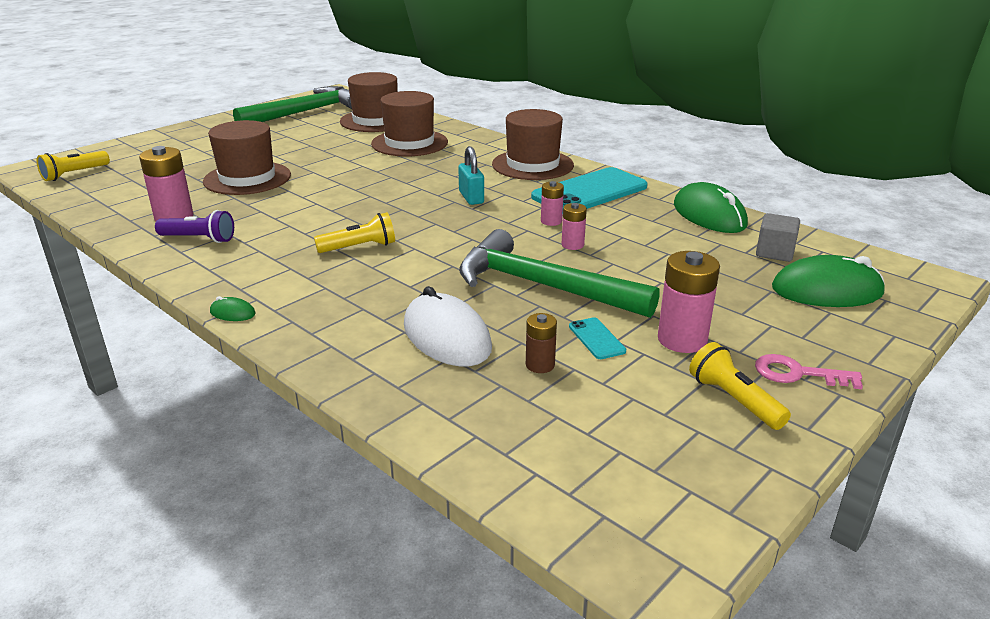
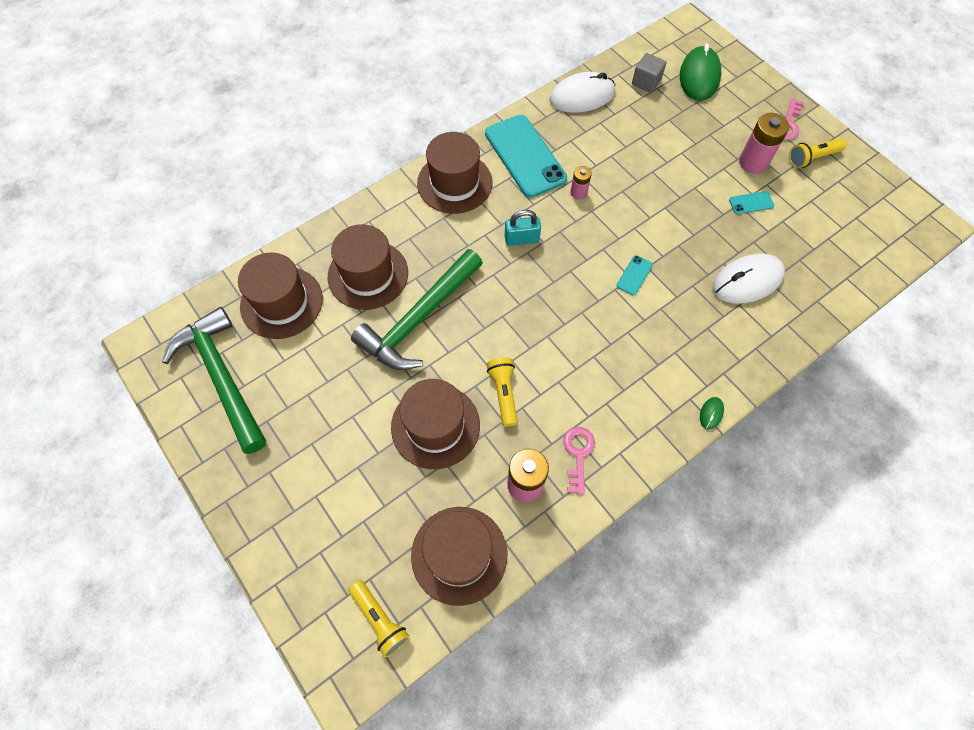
camera: 80 degrees left, 35 degrees up
purple flashlight [155,210,234,243] -> pink key [563,427,595,494]
yellow flashlight [314,212,395,253] -> yellow flashlight moved to [487,358,518,427]
green hammer [459,229,660,318] -> green hammer moved to [351,249,483,370]
brown battery [526,313,557,373] -> none
pink battery [562,203,587,250] -> none
green mouse [674,182,748,233] -> white mouse [549,72,616,113]
none -> brown hat [411,507,507,606]
none -> turquoise phone [616,255,653,296]

